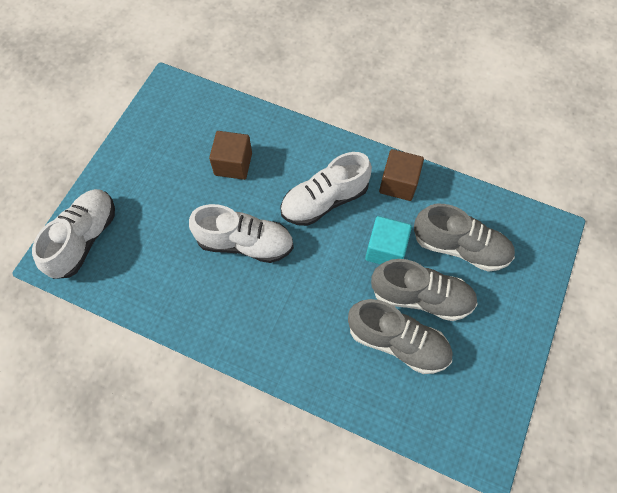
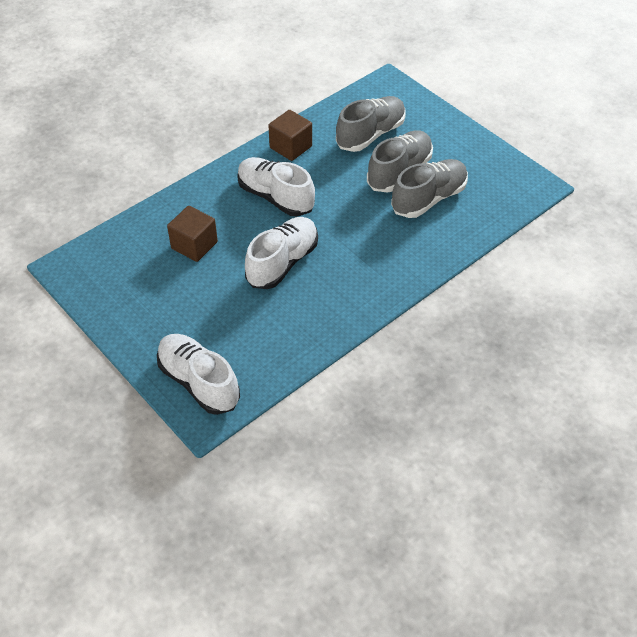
camera: 65 degrees left, 15 degrees down
white shoe [280,152,372,226] -> white shoe turned 135 degrees clockwise [237,157,315,216]
turquoise cube [365,216,412,264] -> none

